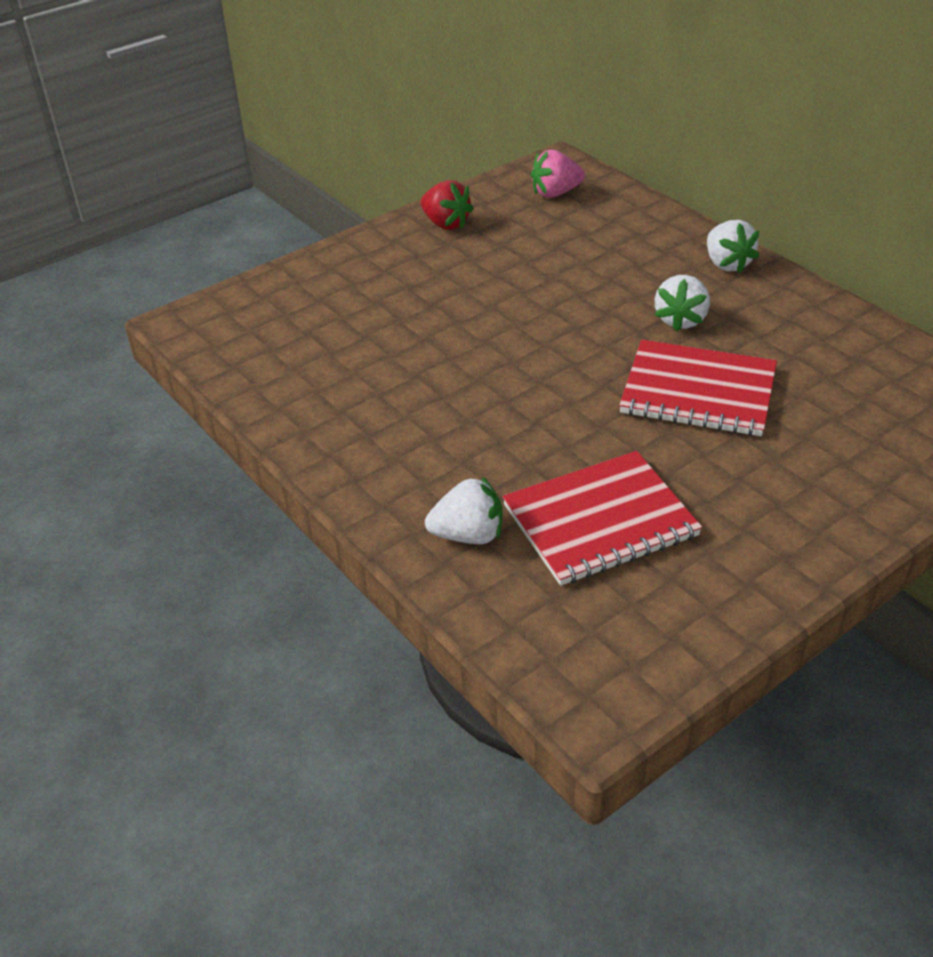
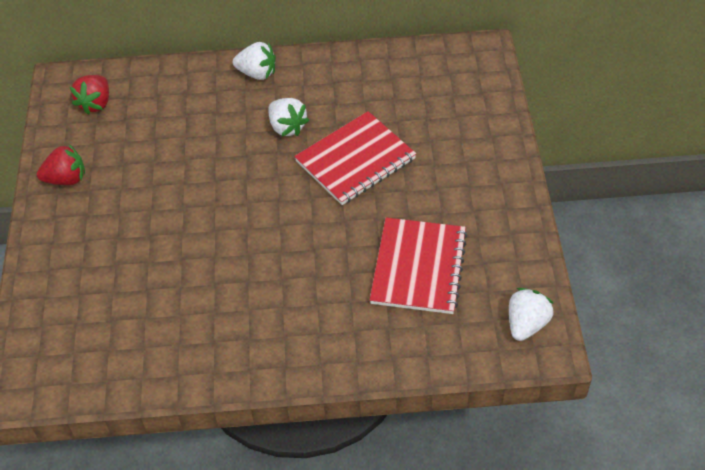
camera: 55 degrees left, 10 degrees up
white strawberry [425,477,502,544] -> white strawberry moved to [509,288,554,341]
pink strawberry [531,150,585,198] -> red strawberry [70,75,109,115]

